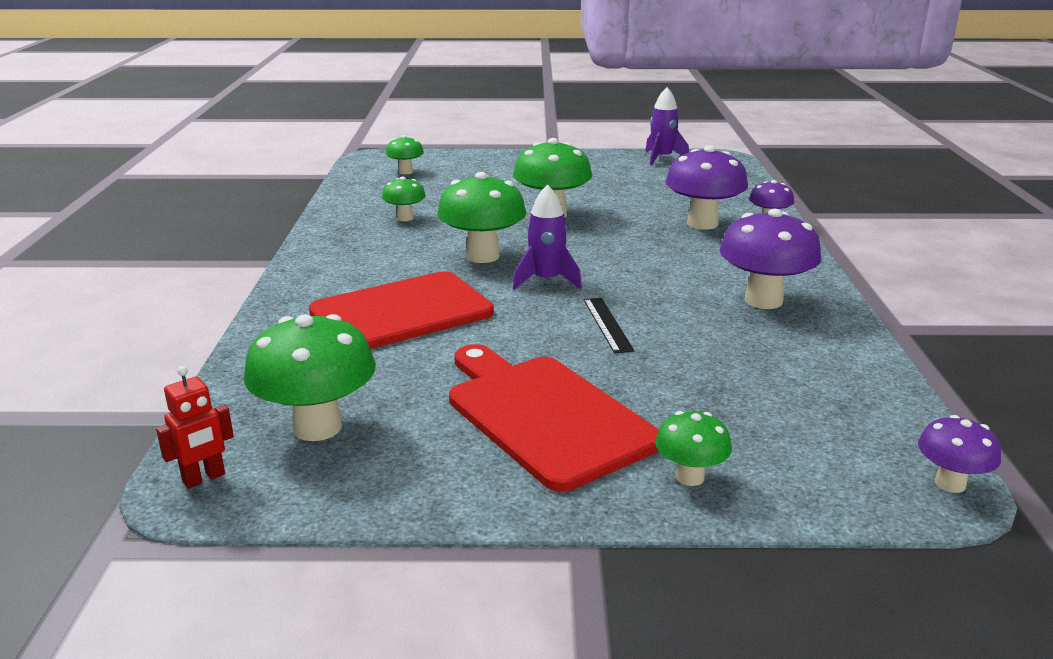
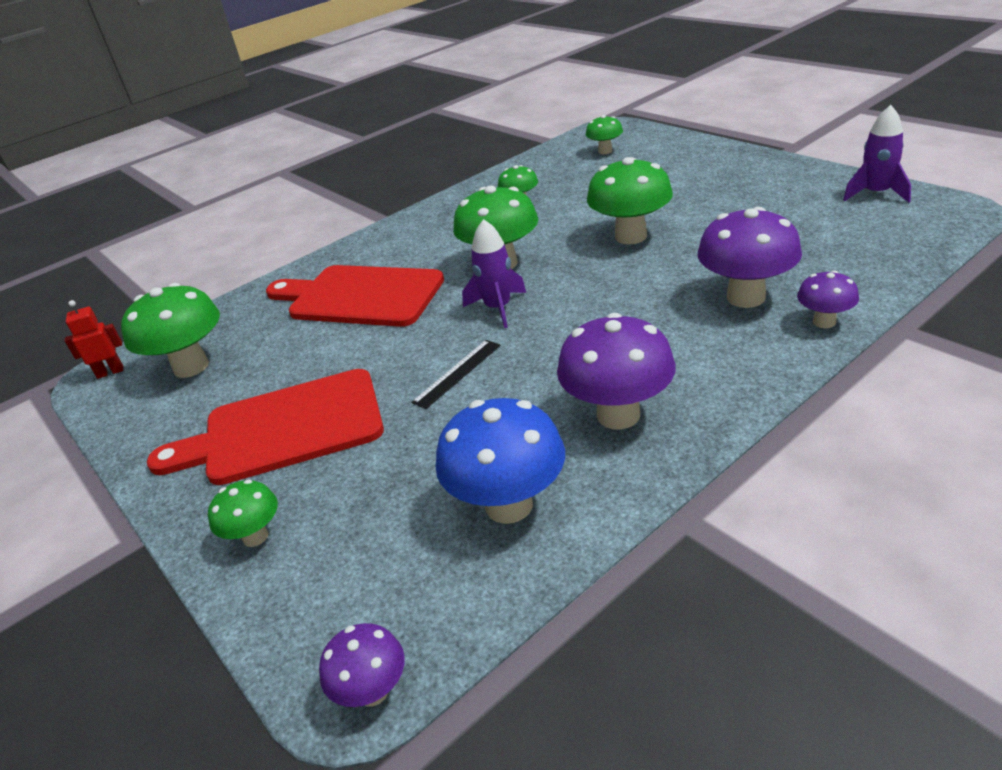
camera: 55 degrees right, 10 degrees up
red robot [156,366,234,489] -> red robot turned 150 degrees clockwise [64,300,123,379]
red cutting board [449,344,659,492] -> red cutting board turned 120 degrees counterclockwise [147,369,384,485]
none -> blue mushroom [436,398,565,524]

